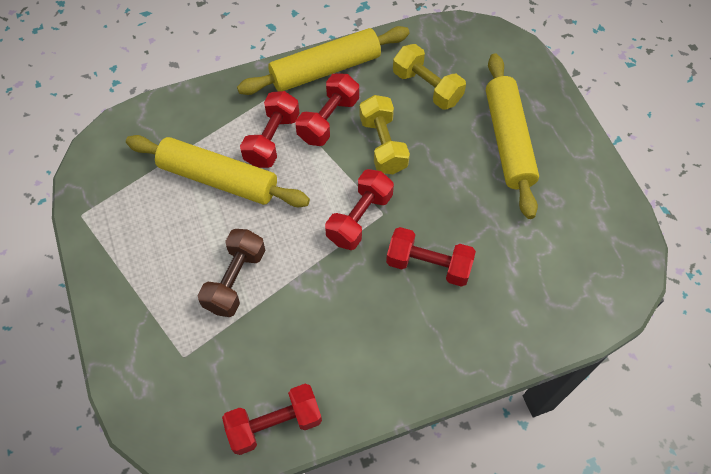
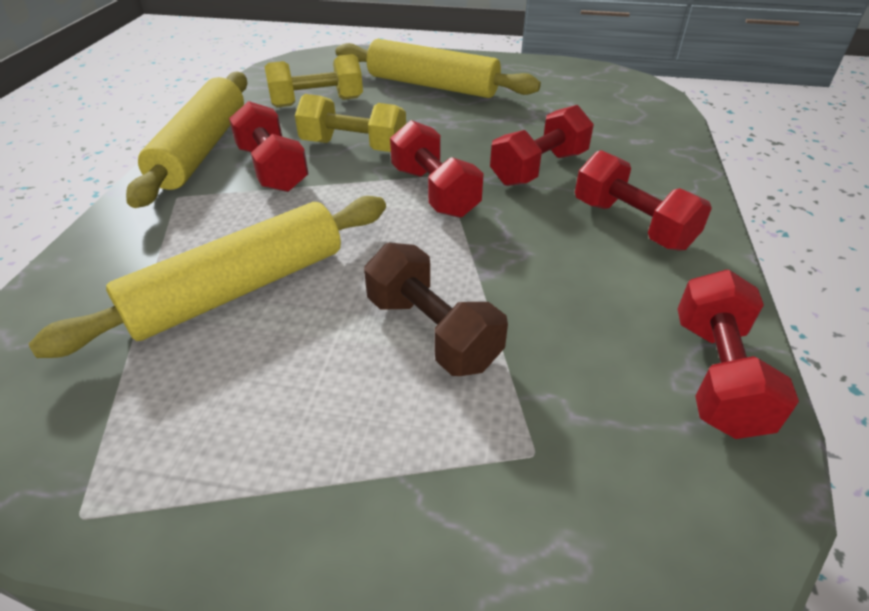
camera: 60 degrees left, 20 degrees down
red dumbbell [240,91,300,168] -> red dumbbell moved to [575,150,712,251]

